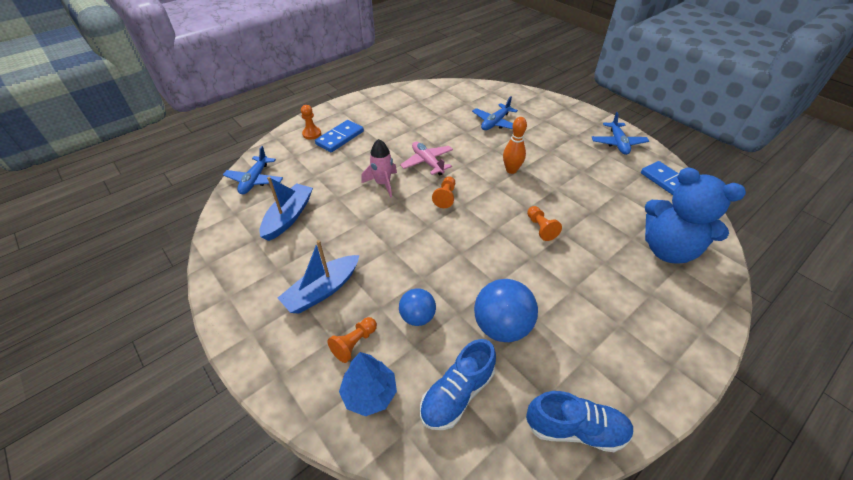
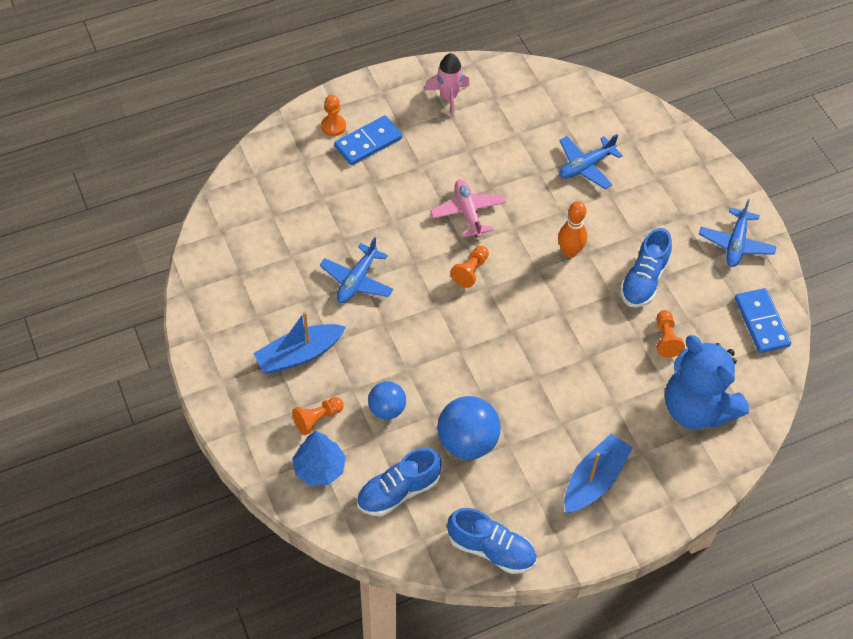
camera: 15 degrees right, 10 degrees up
blue plane [223,146,283,194] -> blue plane moved to [320,237,393,303]
blue boat [259,176,313,241] -> blue boat moved to [564,434,633,513]
pink rocket [361,139,397,198] -> pink rocket moved to [425,53,470,117]
orange pawn [527,206,562,241] -> orange pawn moved to [656,310,685,357]
none -> blue shoe [620,228,672,307]

